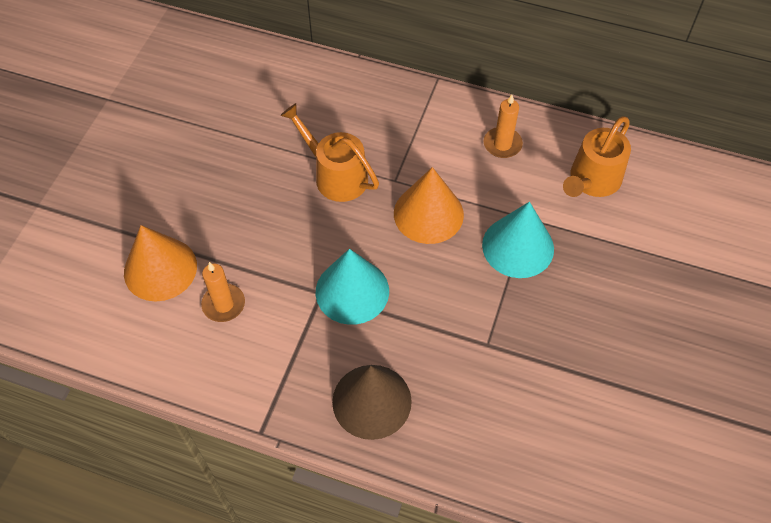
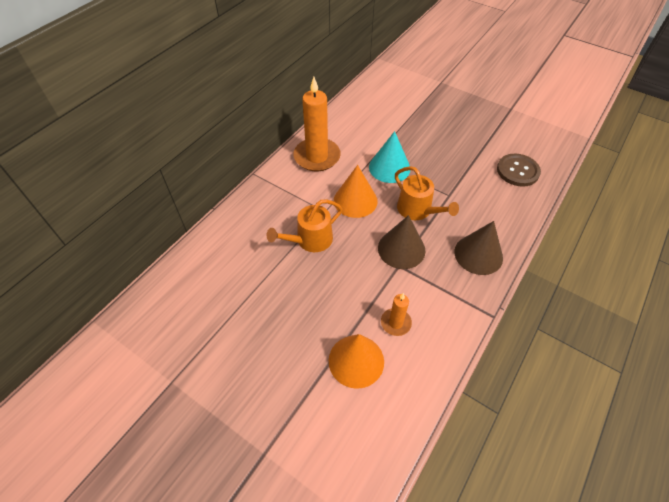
camera: 75 degrees left, 5 degrees down
turquoise cone [316,249,389,325] -> brown cone [378,215,426,269]
orange candle [484,94,523,158] -> orange candle [293,77,341,171], size x1.97
orange watering can [563,116,631,197] -> orange watering can moved to [395,166,459,220]
none -> brown button [497,154,541,187]

